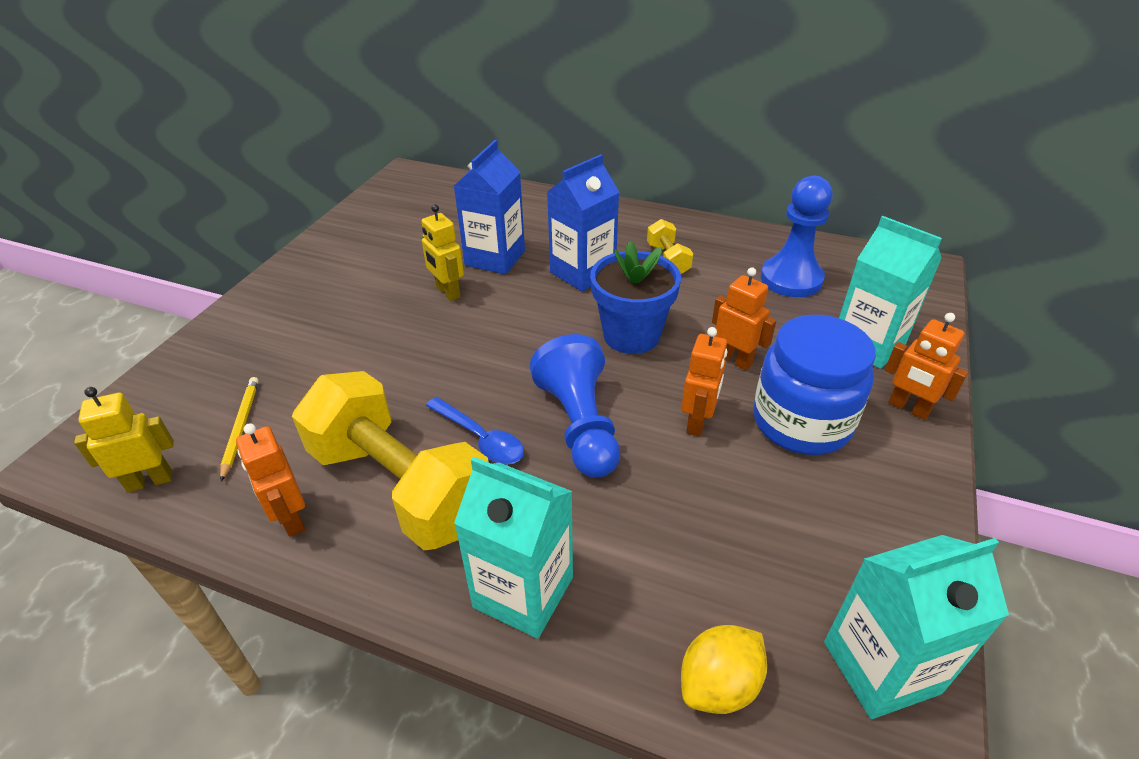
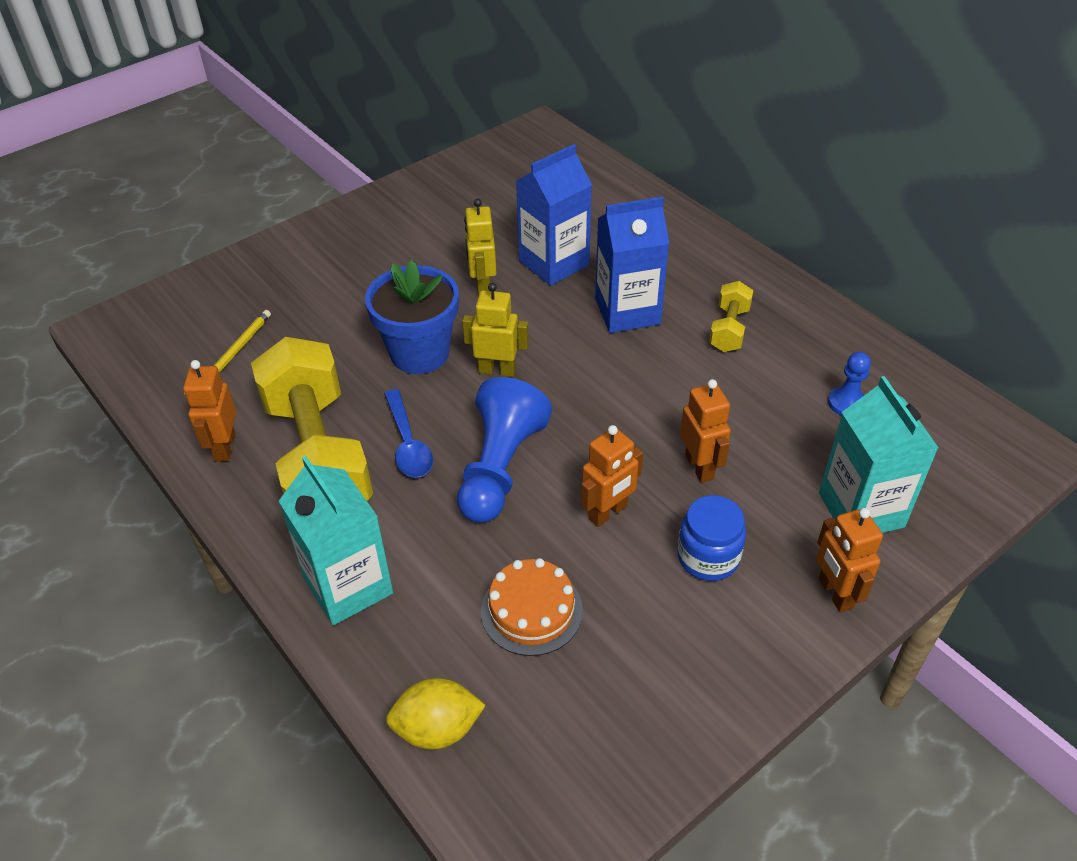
camera: 30 degrees right, 5 degrees up
yellow robot [74,387,174,492] -> yellow robot moved to [462,283,529,377]
blue flower pot [590,241,681,354] -> blue flower pot moved to [365,260,459,374]
blue jar [753,315,876,455] -> blue jar [677,495,746,581], size x0.58
blue pawn [761,176,833,297] -> blue pawn [828,352,871,416], size x0.51
turquoise carton [824,535,1009,719] -> none
none -> orange cake [481,558,583,656]

